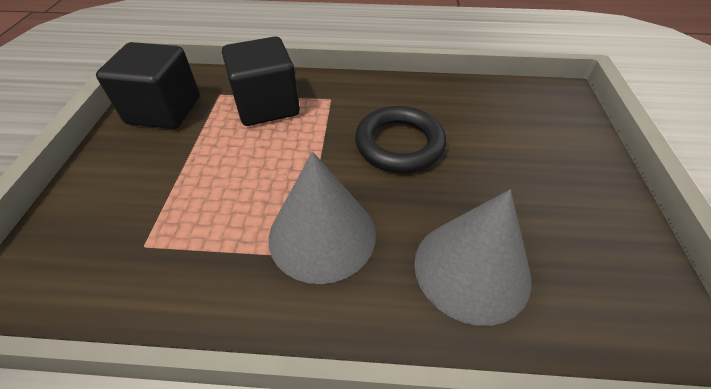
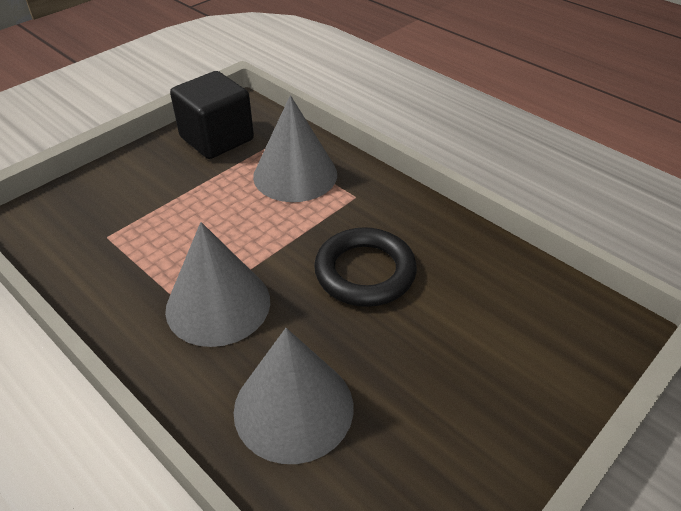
camera: 40 degrees right, 5 degrees down
black cube [222,36,300,126] -> grey cone [253,95,337,202]

